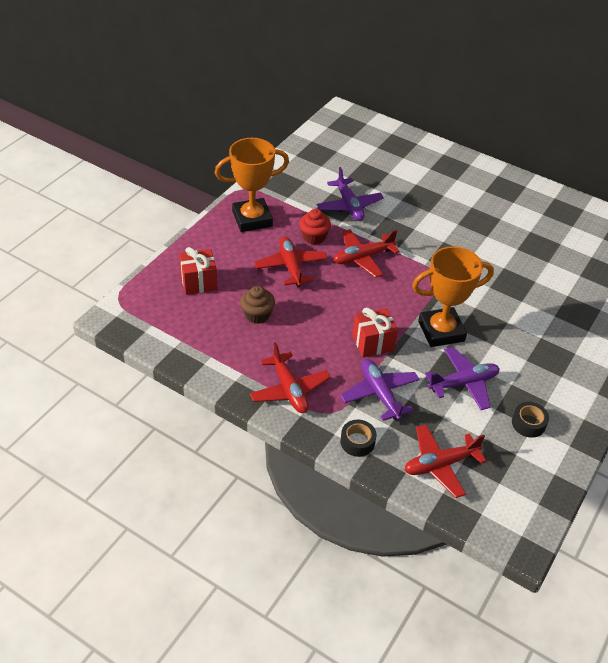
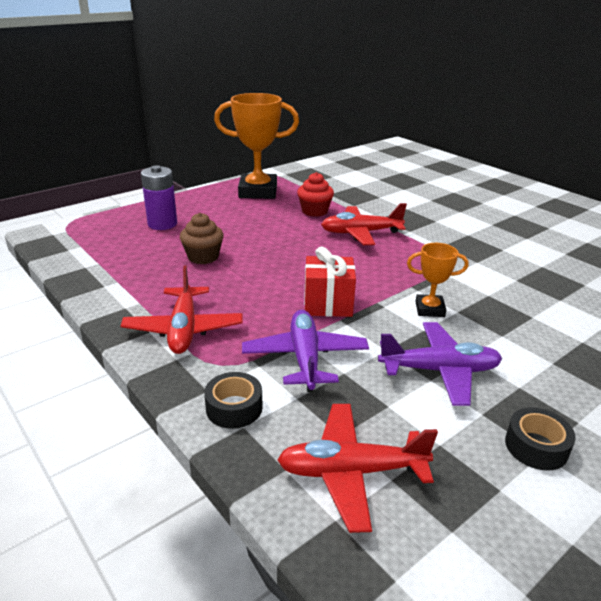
camera: 20 degrees right, 15 degrees down
red gift [179,247,217,295] -> purple battery [141,165,177,230]
red plane [254,237,328,288] -> none
purple plane [317,167,384,221] -> none
orange trophy [412,246,494,347] -> orange trophy [407,243,469,317], size x0.50

